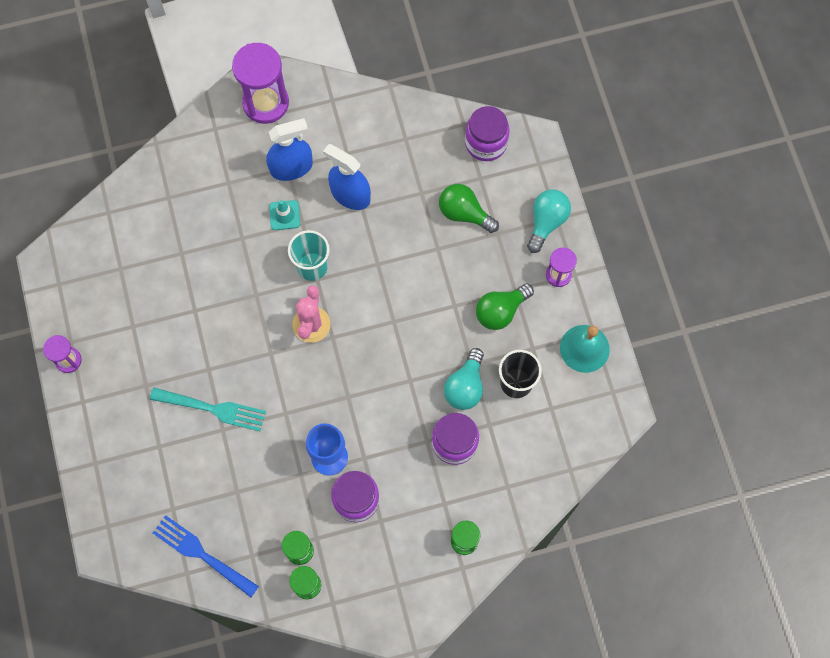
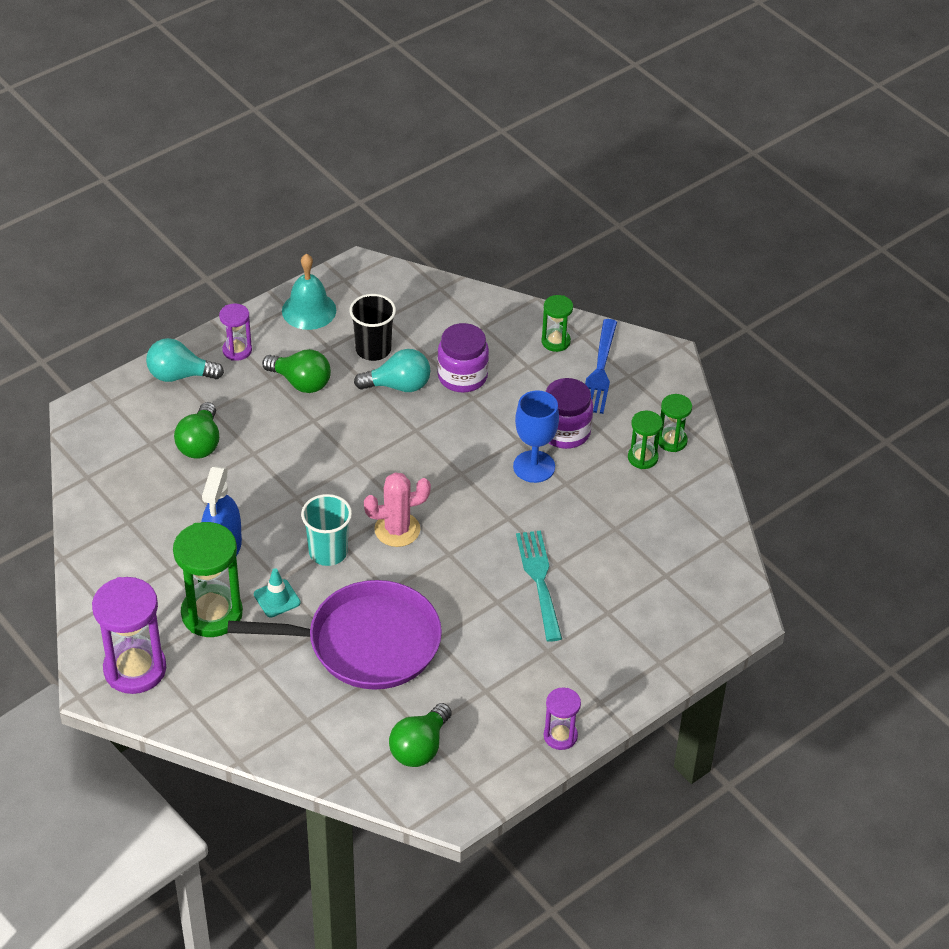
camera: 115 degrees left, 25 degrees down
blue fork [153,515,259,597] -> blue fork moved to [585,319,617,414]
blue spray bottle [266,118,313,181] -> green hourglass [173,522,243,637]
purple jar [465,106,510,161] -> none
none -> purple pan [227,580,442,690]
none -> green light bulb [389,703,452,767]

